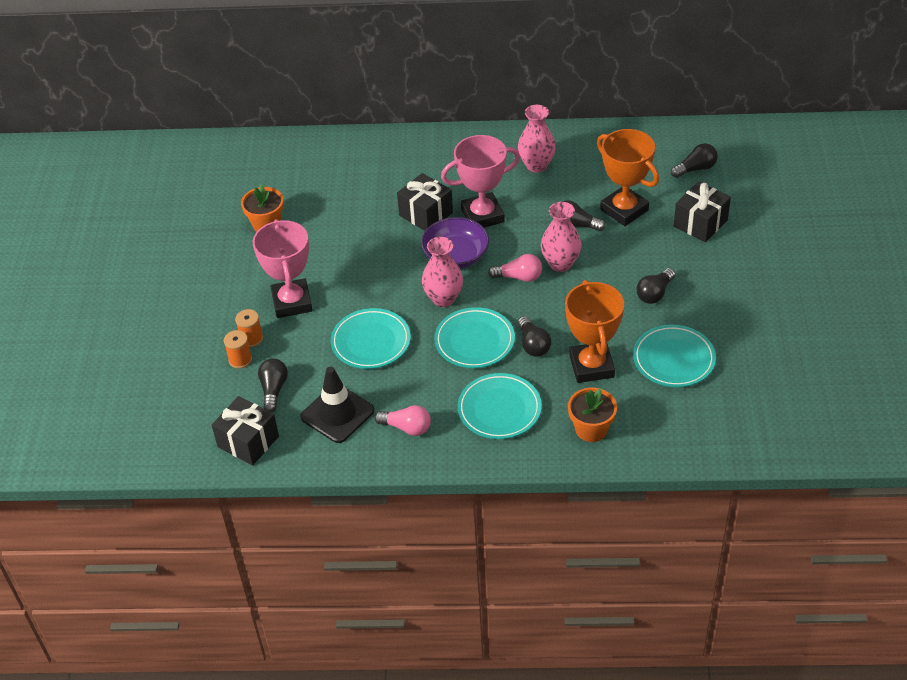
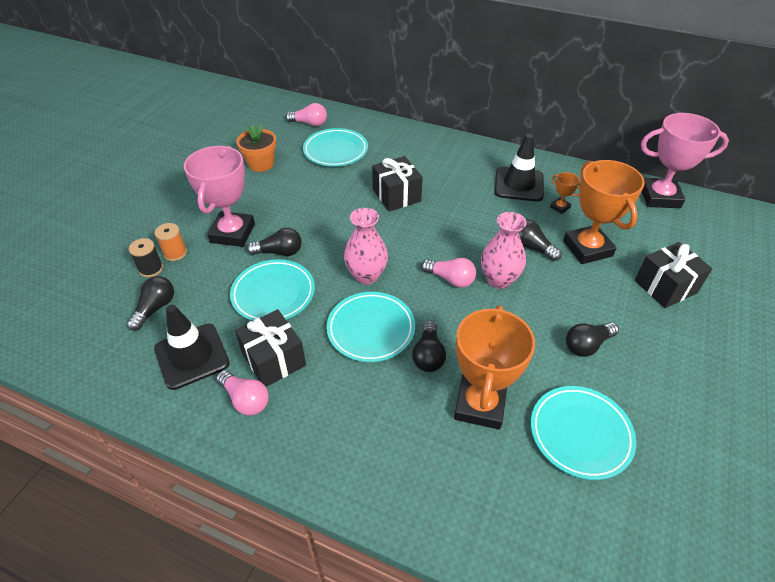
camera: 20 degrees right, 0 degrees up
black gift [212,396,279,465] -> black gift moved to [235,309,306,387]
orange spool [224,330,252,369] -> black spool [129,238,163,277]
purple bowl [421,217,489,269] -> none
pink trophy [441,135,520,228] -> pink trophy moved to [641,113,729,208]
turquoise plate [458,373,542,439] -> turquoise plate moved to [303,128,368,167]
pink vase [518,105,556,173] -> black traffic cone [495,134,544,202]
orange flower pot [568,388,617,442] -> none
black light bulb [671,143,718,178] -> black light bulb moved to [247,228,302,256]
none -> pink light bulb [286,103,327,126]
none -> orange trophy [550,172,580,214]

